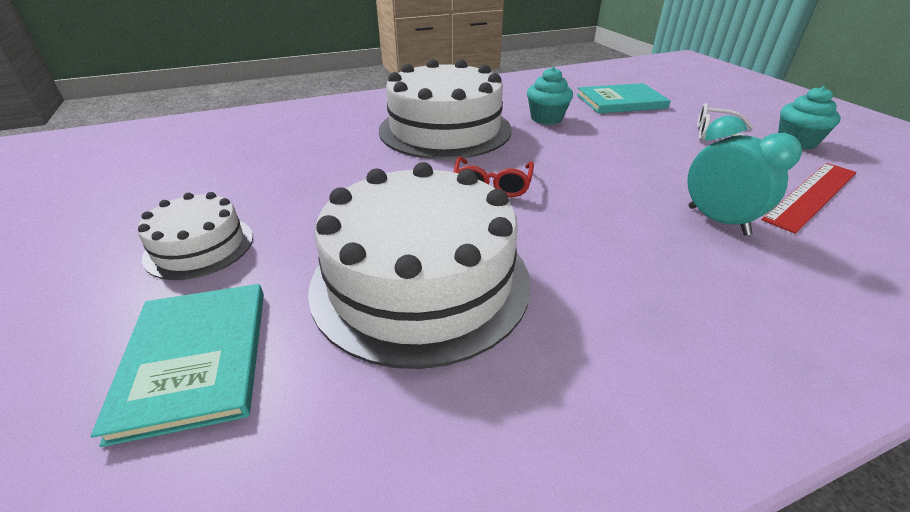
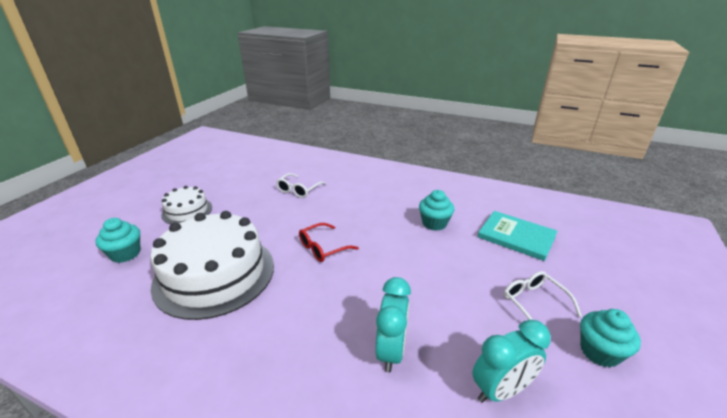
camera: 45 degrees right, 5 degrees down
turquoise book [91,284,264,447] -> turquoise cupcake [95,218,140,263]
white cake [379,59,511,160] -> none
red ruler [762,163,857,234] -> turquoise clock [472,320,551,403]
none -> white glasses [276,173,326,198]

